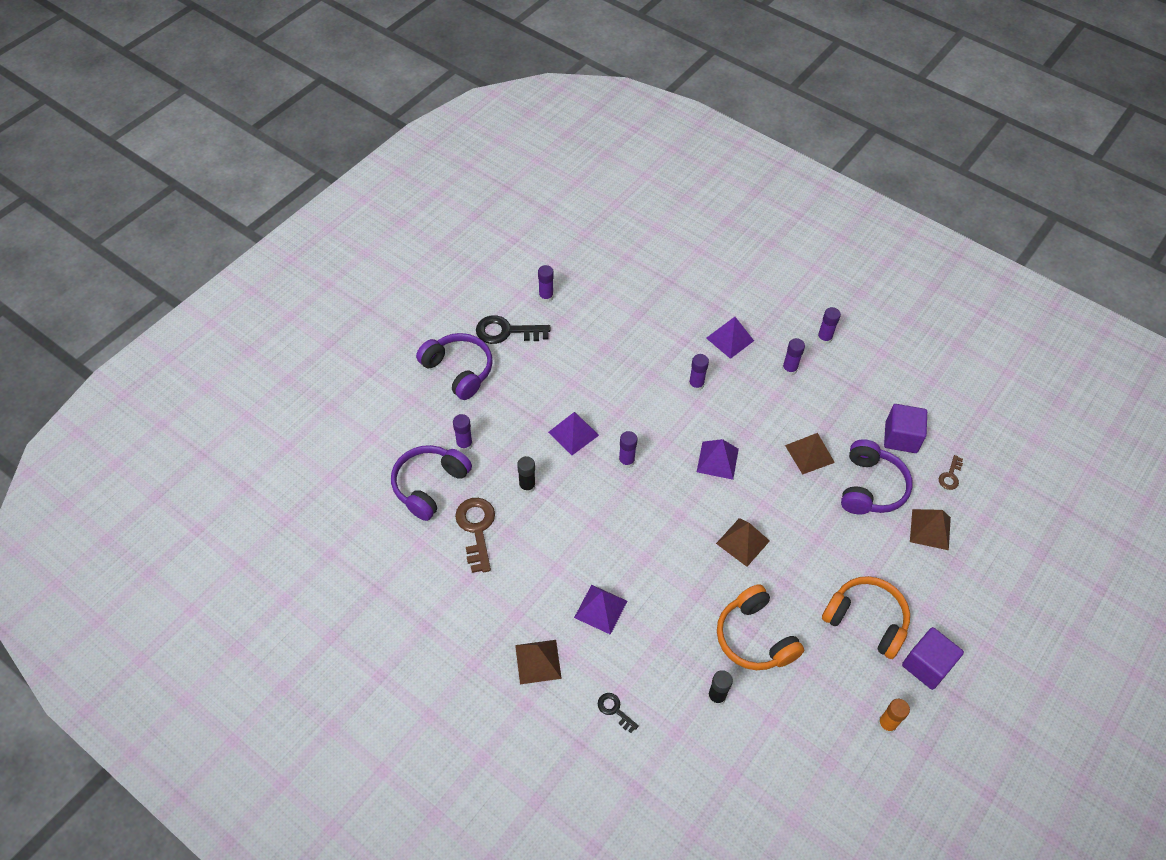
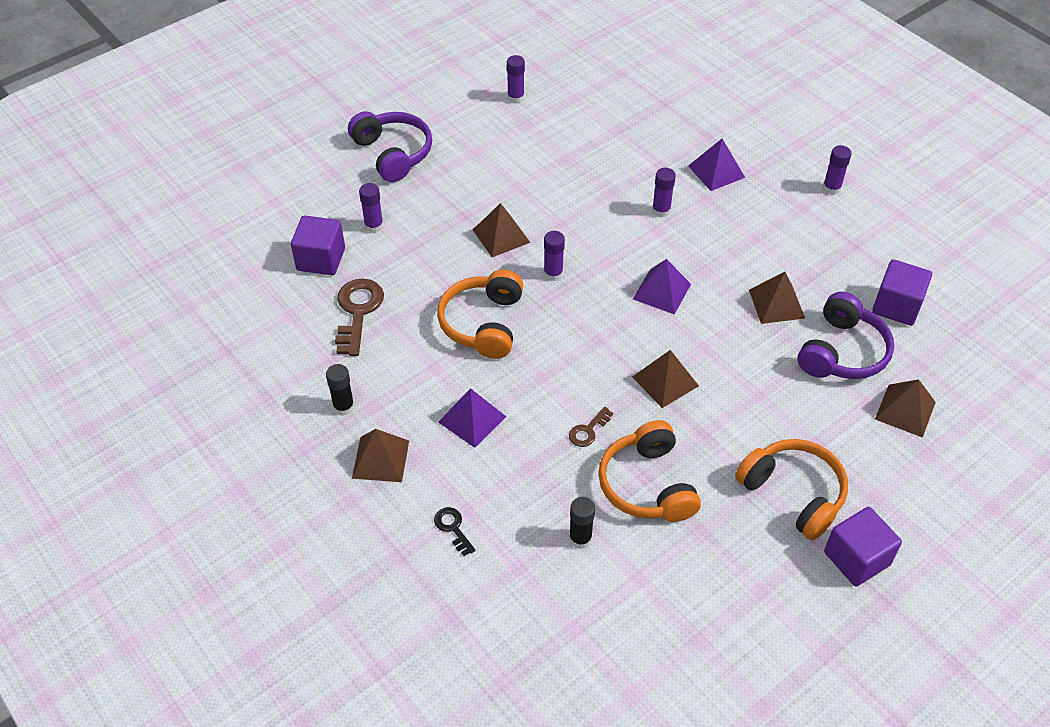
camera: 15 degrees right, 5 degrees down
purple headphones [391,445,472,521] -> purple cube [291,216,345,275]
black key [476,315,550,344] -> none
black glue stick [517,456,536,494] -> black glue stick moved to [326,364,355,416]
purple pyramid [548,412,599,455] -> brown pyramid [473,203,530,257]
purple glue stick [782,338,805,376] -> none
orange glue stick [878,699,910,734] -> none
brown key [939,455,963,490] -> brown key moved to [569,407,613,447]
none -> orange headphones [437,270,523,359]

